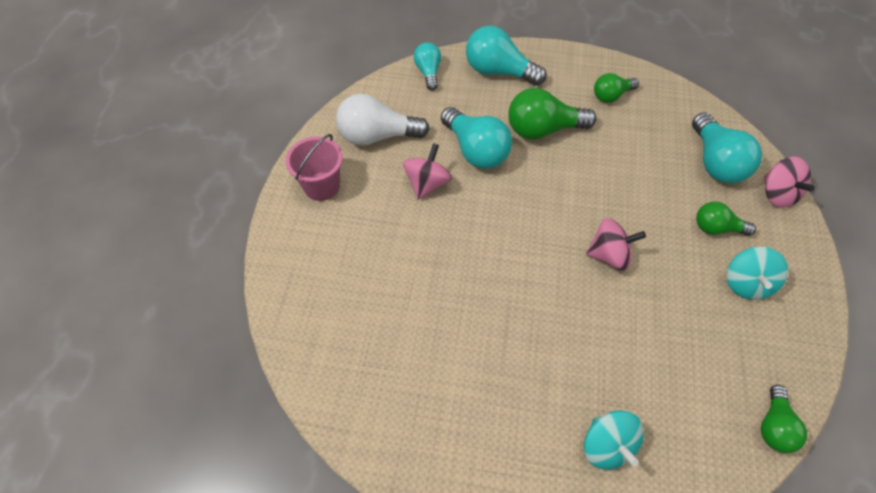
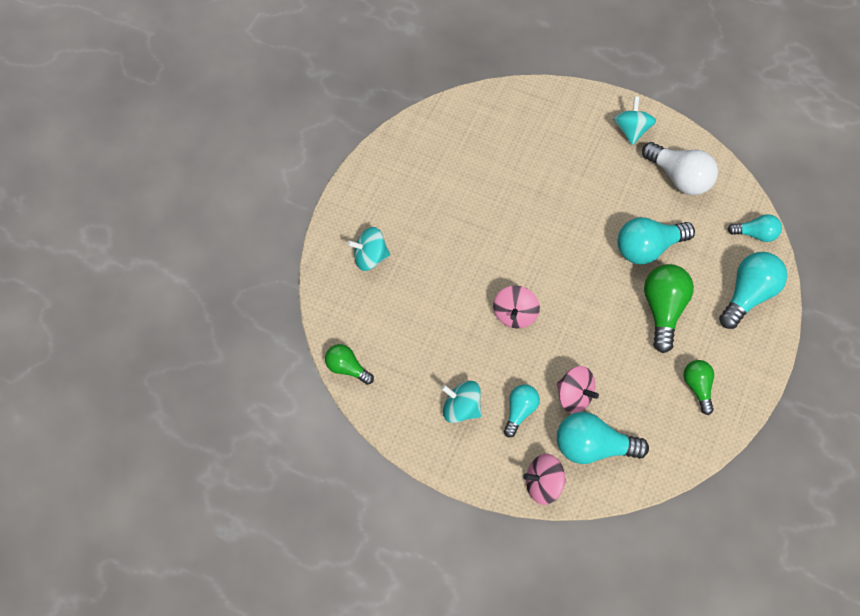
camera: 105 degrees right, 5 degrees up
pink bucket [285,134,343,201] -> turquoise spinning top [613,96,656,145]
white light bulb [336,94,430,146] -> white light bulb turned 120 degrees clockwise [642,142,718,195]
pink spinning top [403,143,452,200] -> pink spinning top moved to [557,366,599,413]
green light bulb [696,202,756,236] -> turquoise light bulb [504,384,540,437]

